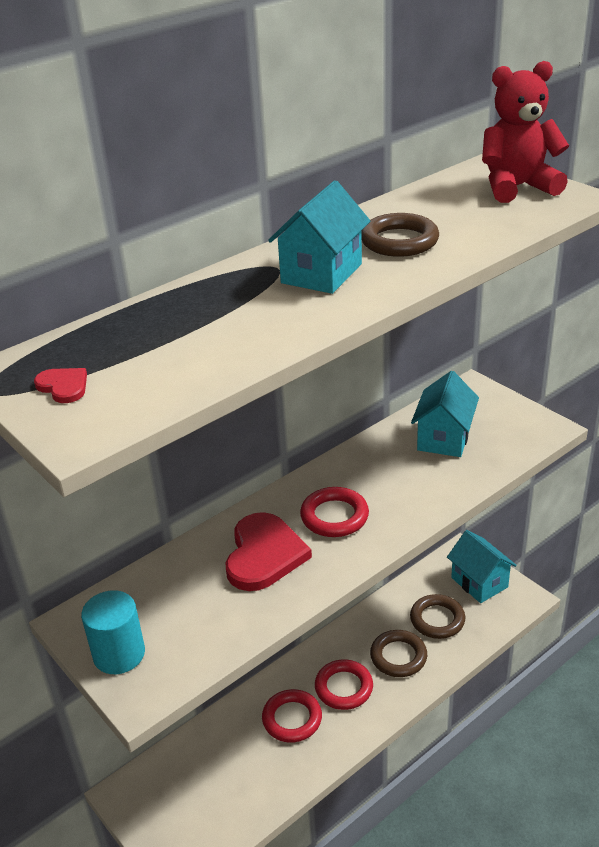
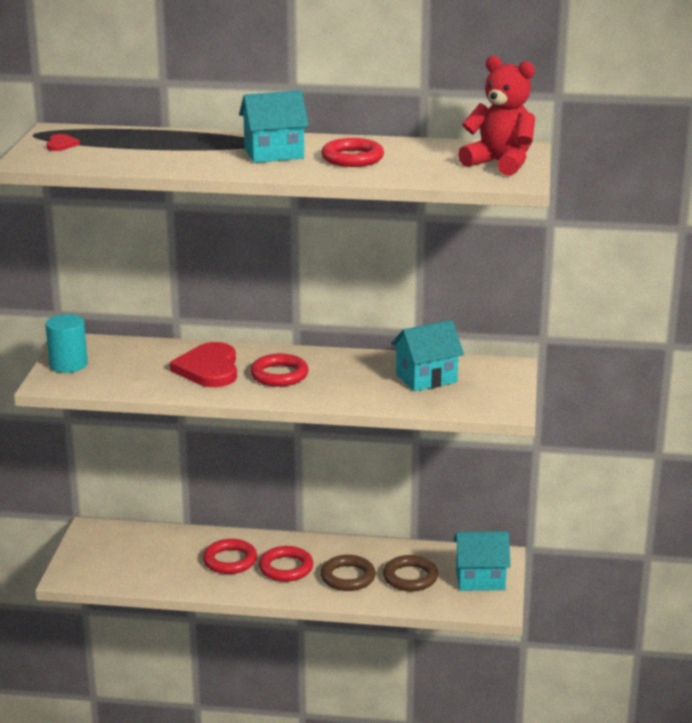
camera: 45 degrees right, 10 degrees down
red heart [226,512,312,591] -> red heart turned 120 degrees clockwise [170,342,237,387]
brown ring [361,213,439,257] -> red ring [321,138,384,167]
turquoise house [447,530,517,603] -> turquoise house turned 75 degrees clockwise [453,531,511,591]

